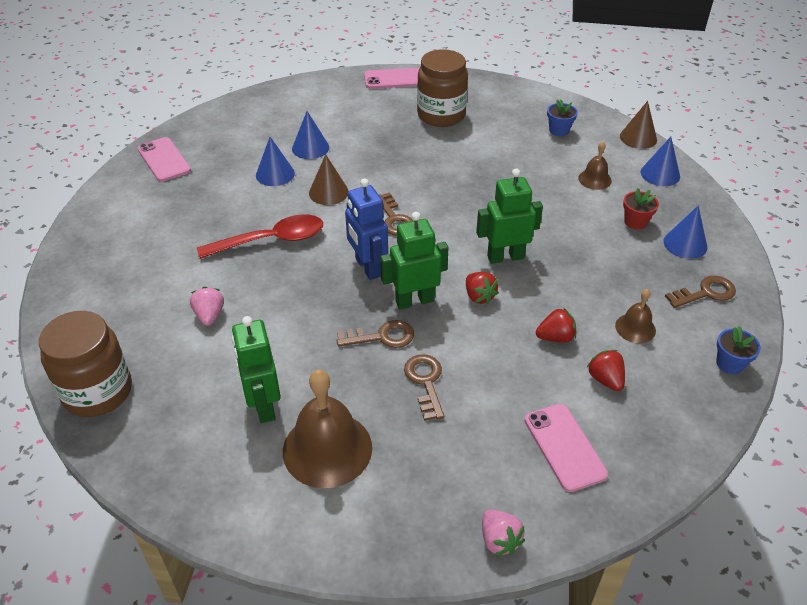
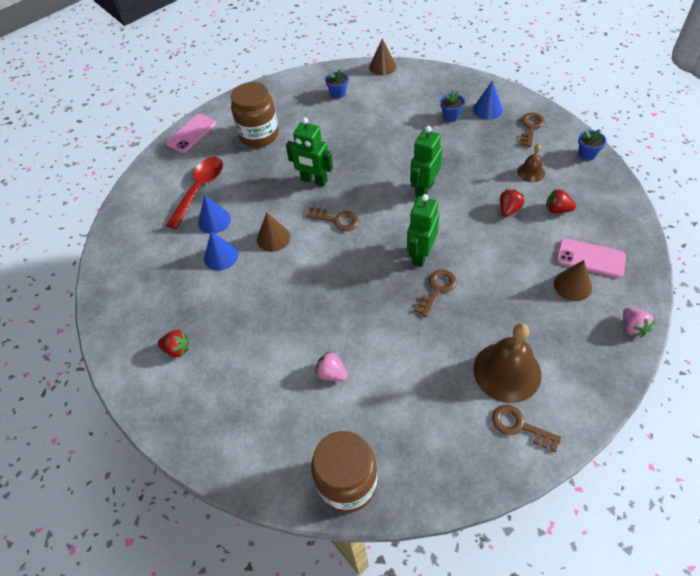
camera: 45 degrees left, 10 degrees up
pink phone [138,137,191,182] -> none
red spoon [197,214,323,259] -> red spoon moved to [166,157,223,229]
green robot [232,316,281,423] -> green robot moved to [286,117,333,186]
blue robot [345,178,388,280] -> none
brown key [404,354,444,421] -> brown key moved to [492,405,562,452]
red strawberry [466,272,499,304] -> red strawberry moved to [158,330,189,357]
pink strawberry [482,510,525,556] -> pink strawberry turned 60 degrees clockwise [623,308,655,337]
brown bell [578,141,612,190] -> none
red flower pot [623,188,659,230] -> blue flower pot [440,91,465,122]
blue cone [641,137,680,186] -> none
none -> brown cone [554,260,592,301]

